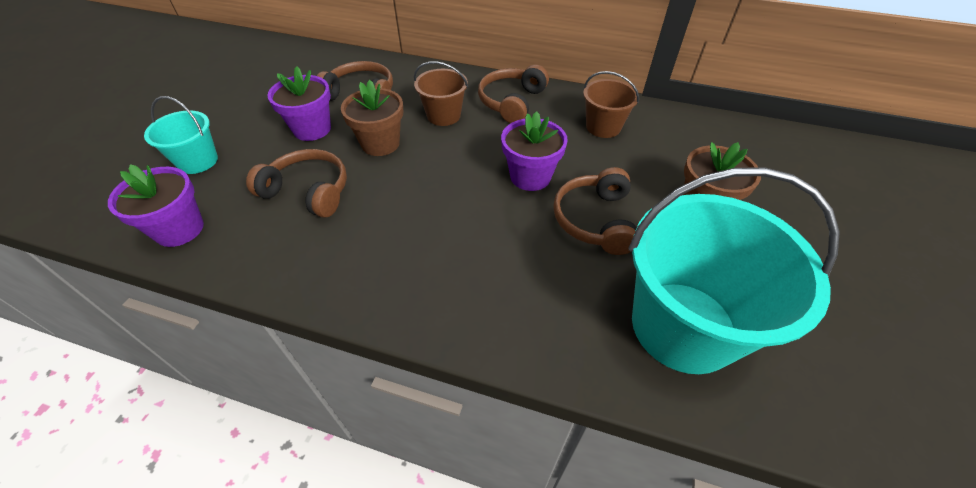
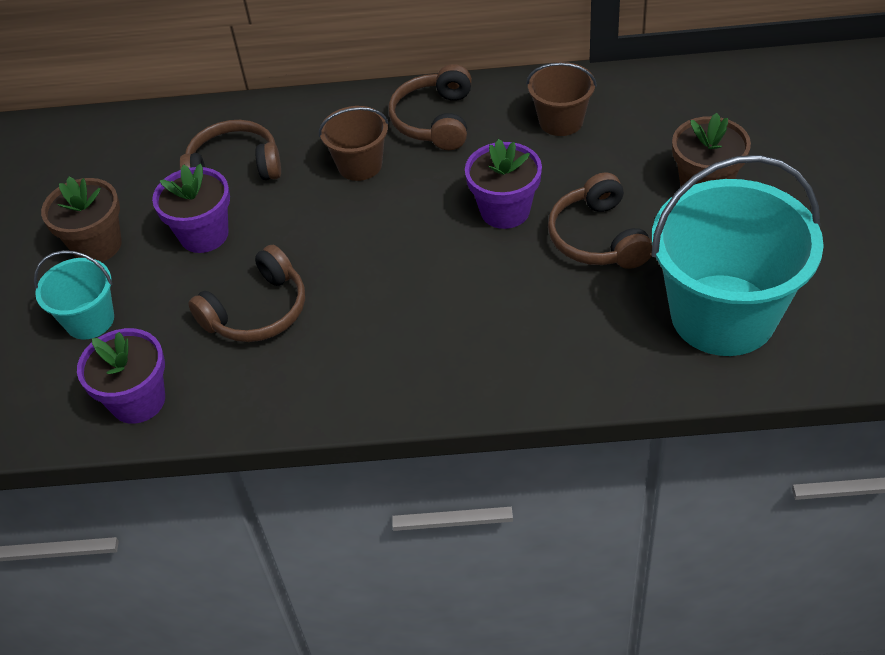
camera: 15 degrees left, 0 degrees up
brown headphones [246,149,347,218] -> brown headphones turned 135 degrees clockwise [188,245,305,342]
brown flower pot [341,80,403,156] -> brown flower pot moved to [41,177,122,262]

